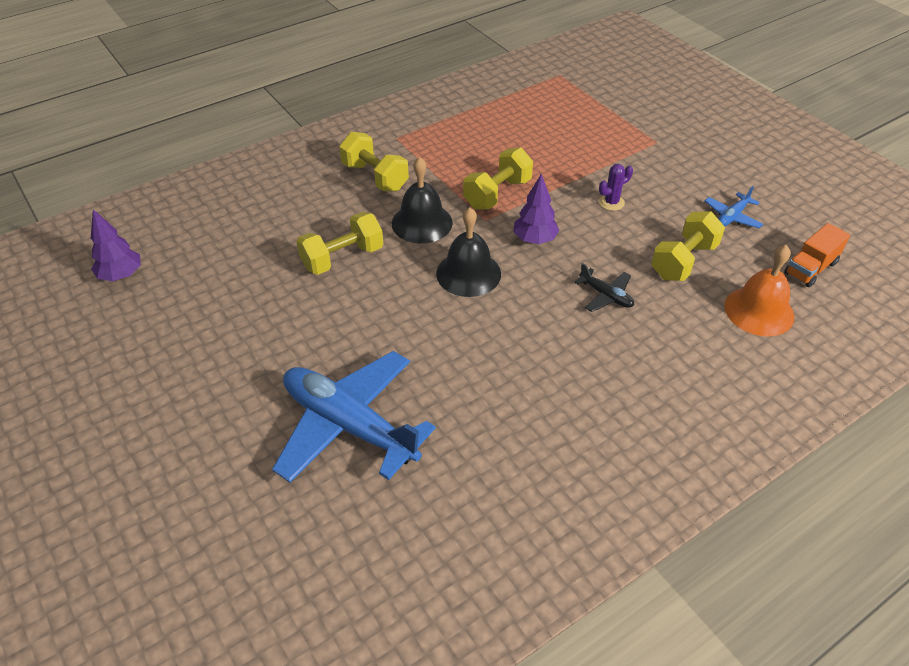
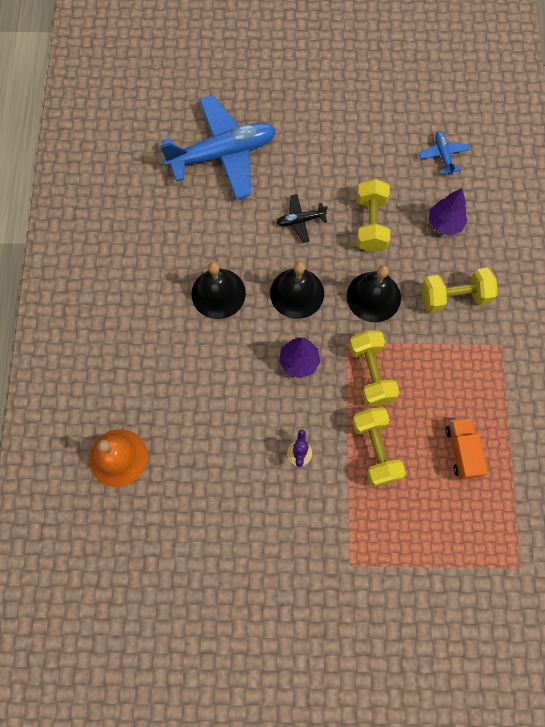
camera: 125 degrees right, 25 degrees up
purple tree [91,209,141,281] -> purple tree moved to [429,188,468,236]
black plane [574,263,634,312] -> black plane moved to [277,194,328,243]
yellow dumbbell [651,211,725,281] -> yellow dumbbell moved to [352,407,406,487]
blue plane [705,186,763,228] -> blue plane moved to [418,131,470,175]
orange truck [784,223,850,287] -> orange truck moved to [446,418,488,480]
none -> black bell [191,262,246,319]

